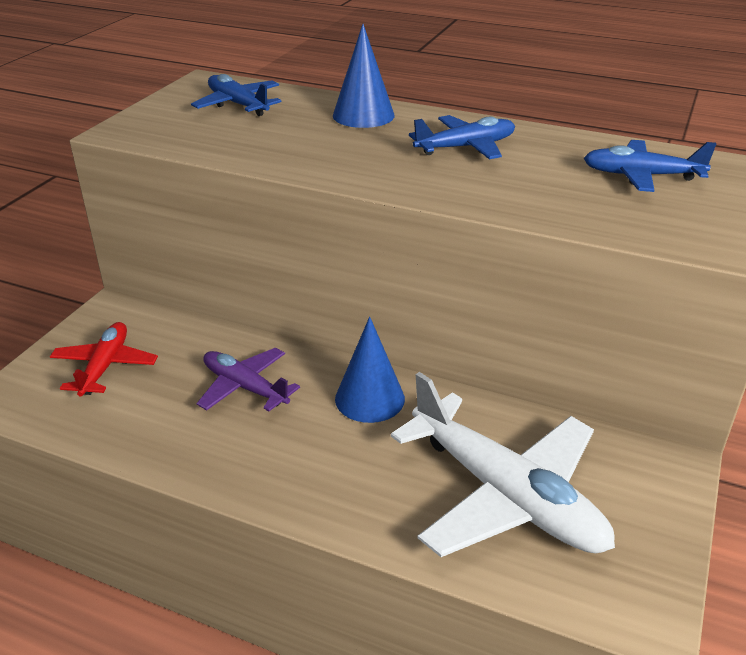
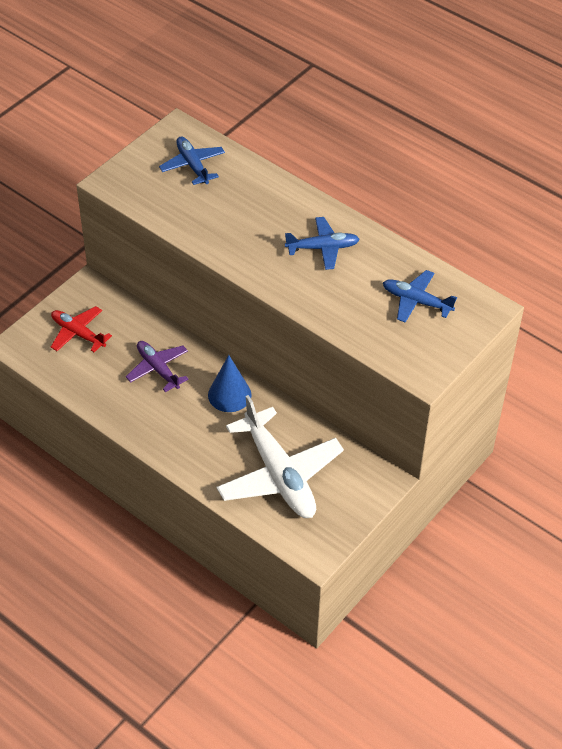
camera: 15 degrees right, 15 degrees up
red plane [50,322,158,397] -> red plane turned 75 degrees counterclockwise [51,306,112,352]
blue cone [333,24,395,128] -> none

